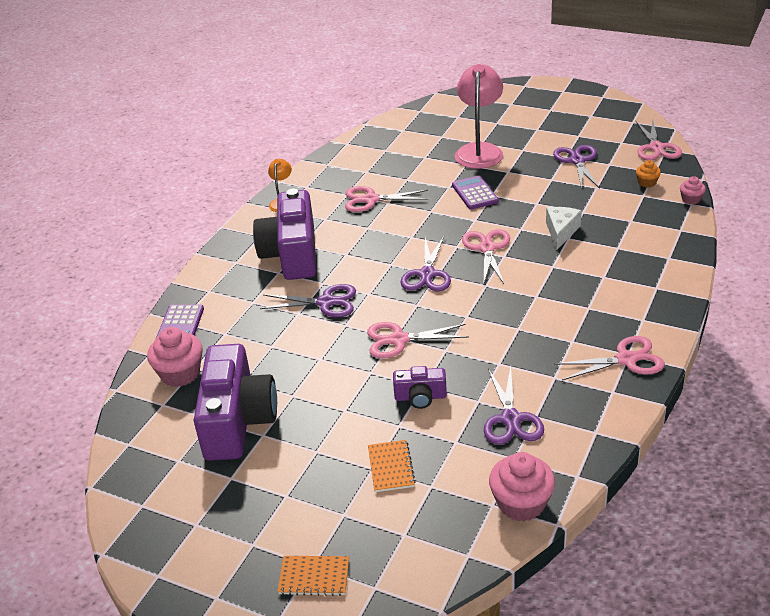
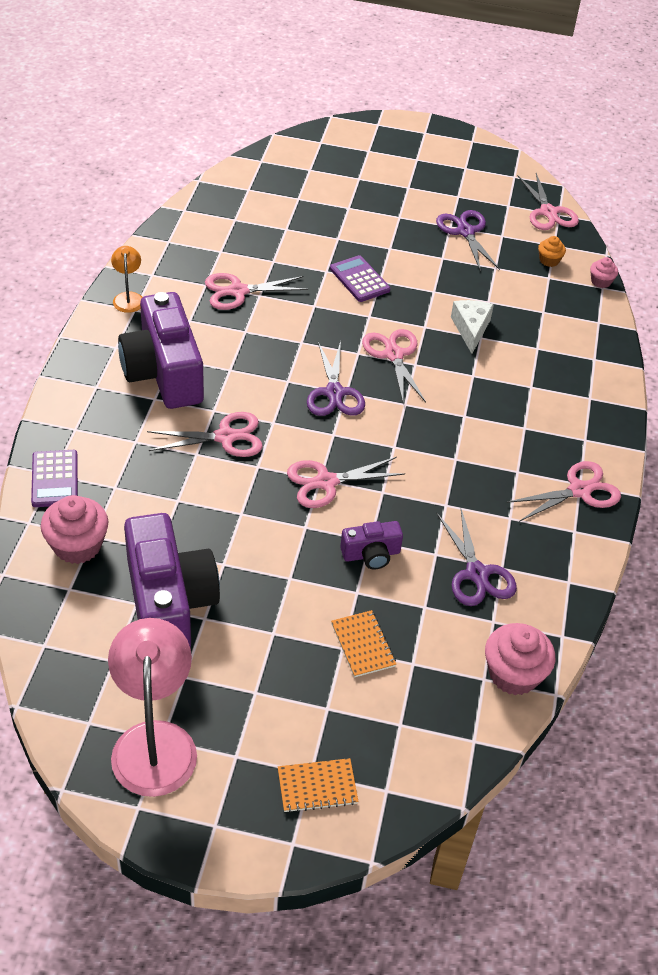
camera: 20 degrees left, 10 degrees up
purple scissors [260,284,356,317] -> pink scissors [147,412,263,457]
pink lamp [455,64,503,169] -> pink lamp moved to [108,618,197,797]

